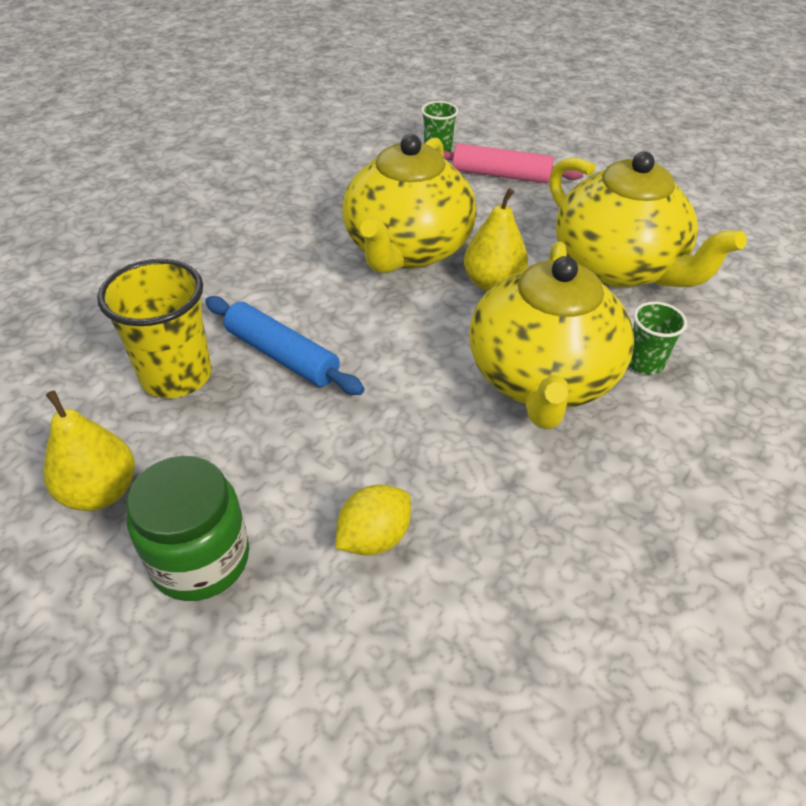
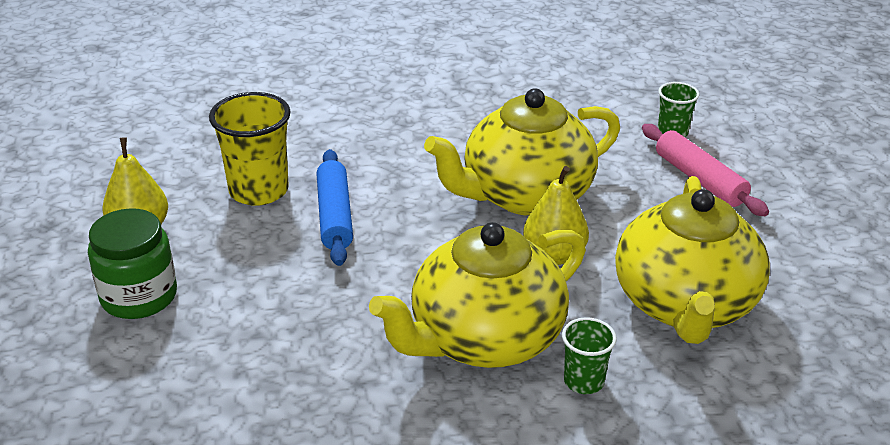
camera: 45 degrees right, 10 degrees down
yellow lemon [335,485,411,555] -> none

